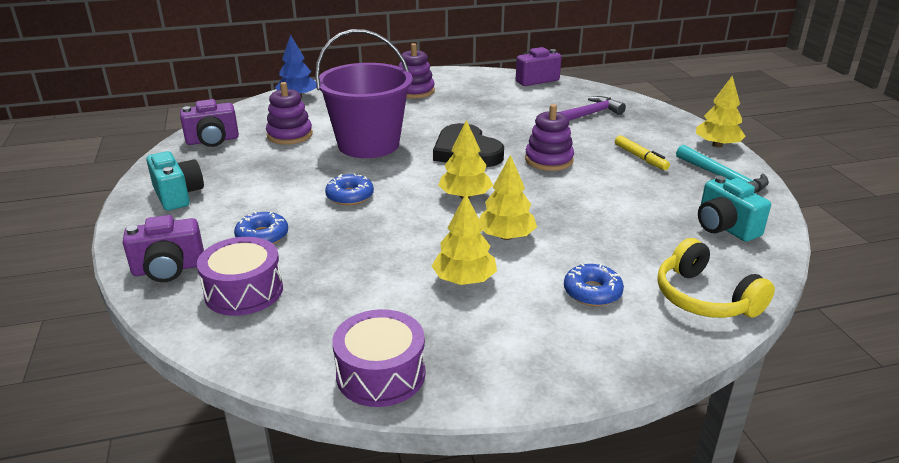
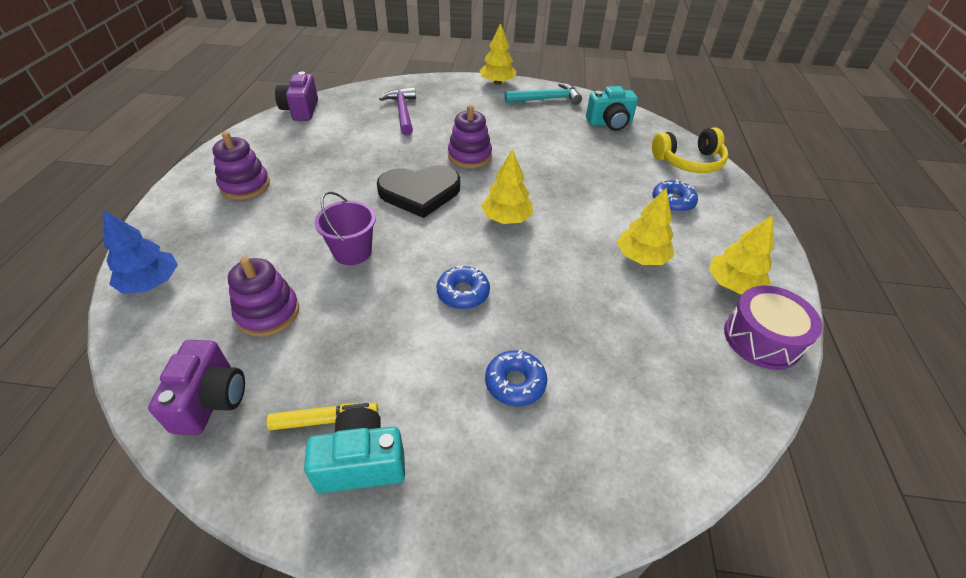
camera: 70 degrees left, 15 degrees up
purple camera [123,215,204,282] -> none
purple drum [197,237,283,316] -> none
purple bucket [315,29,413,158] -> purple bucket [315,191,376,265], size x0.52
yellow tree [479,155,537,240] -> yellow tree moved to [709,215,774,294]
yellow marker [615,135,670,170] -> yellow marker moved to [266,403,378,430]

